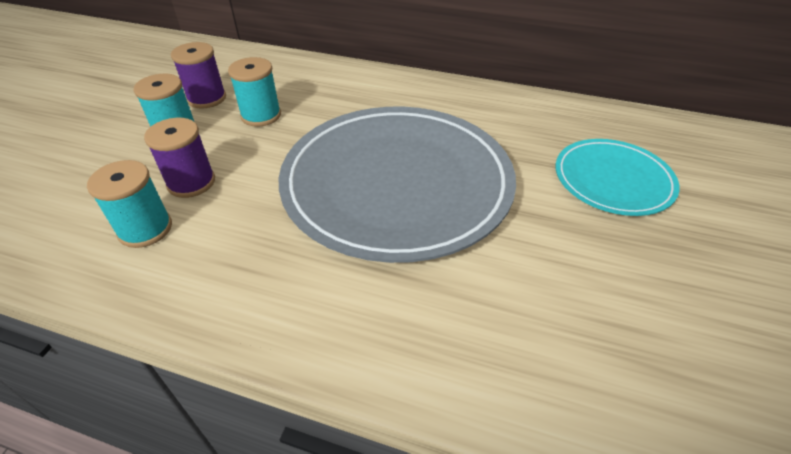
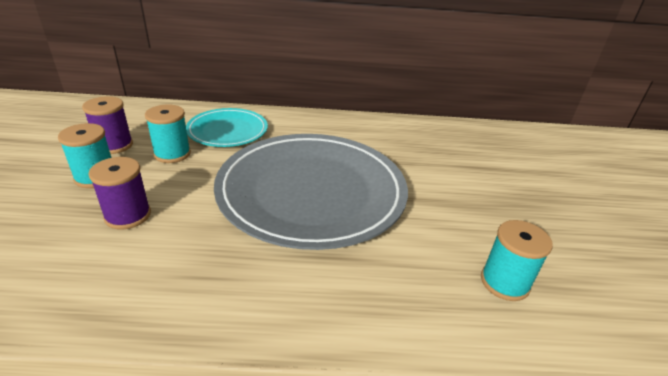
camera: 20 degrees left, 10 degrees down
turquoise spool [87,160,172,248] -> turquoise spool moved to [481,220,553,301]
turquoise plate [556,139,680,216] -> turquoise plate moved to [186,108,268,147]

